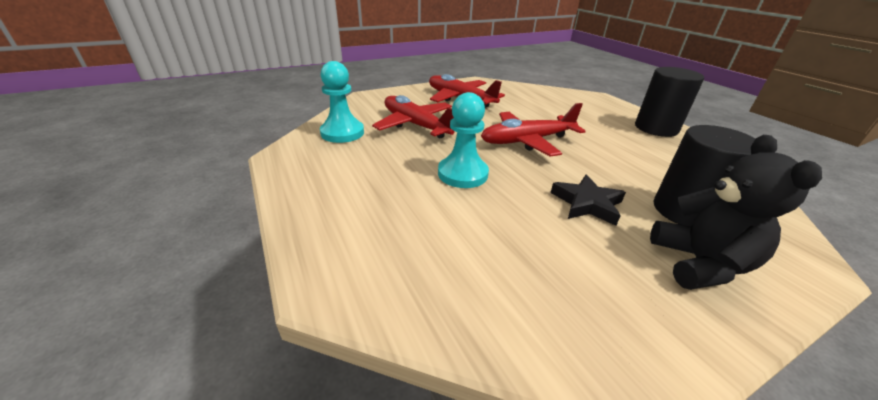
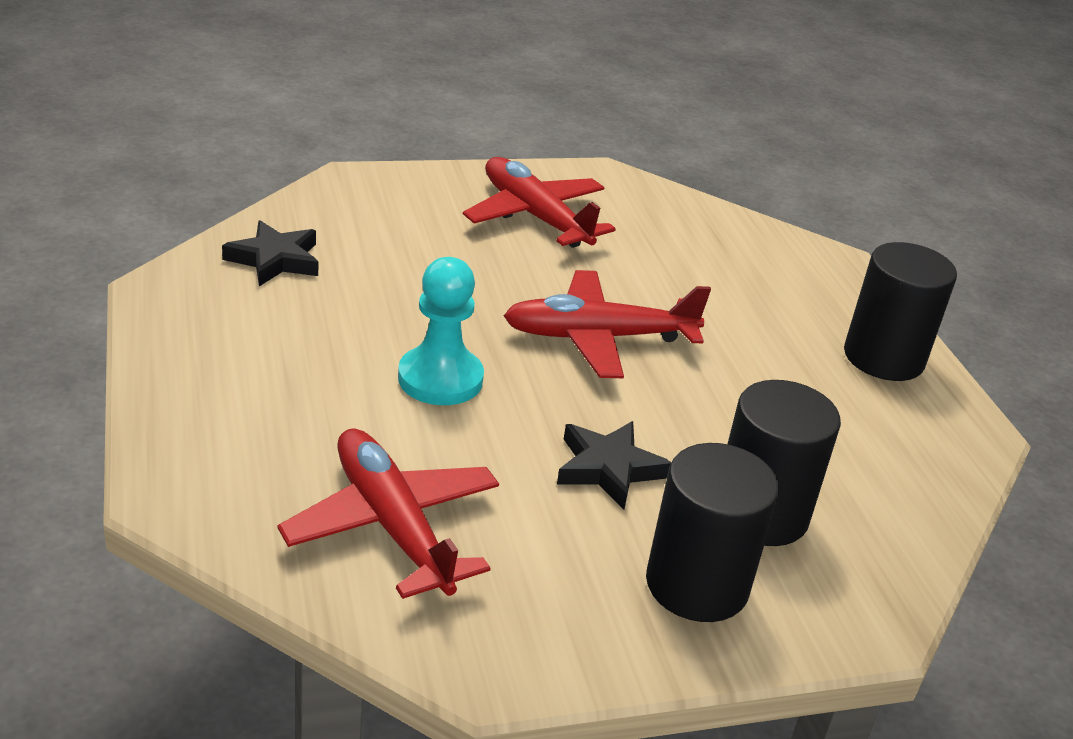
camera: 10 degrees right, 0 degrees up
turquoise pawn [320,61,364,143] -> black star [222,220,318,286]
red plane [372,95,455,139] -> red plane moved to [277,428,499,599]
black teddy bear [650,135,822,290] -> black cylinder [646,443,779,622]

